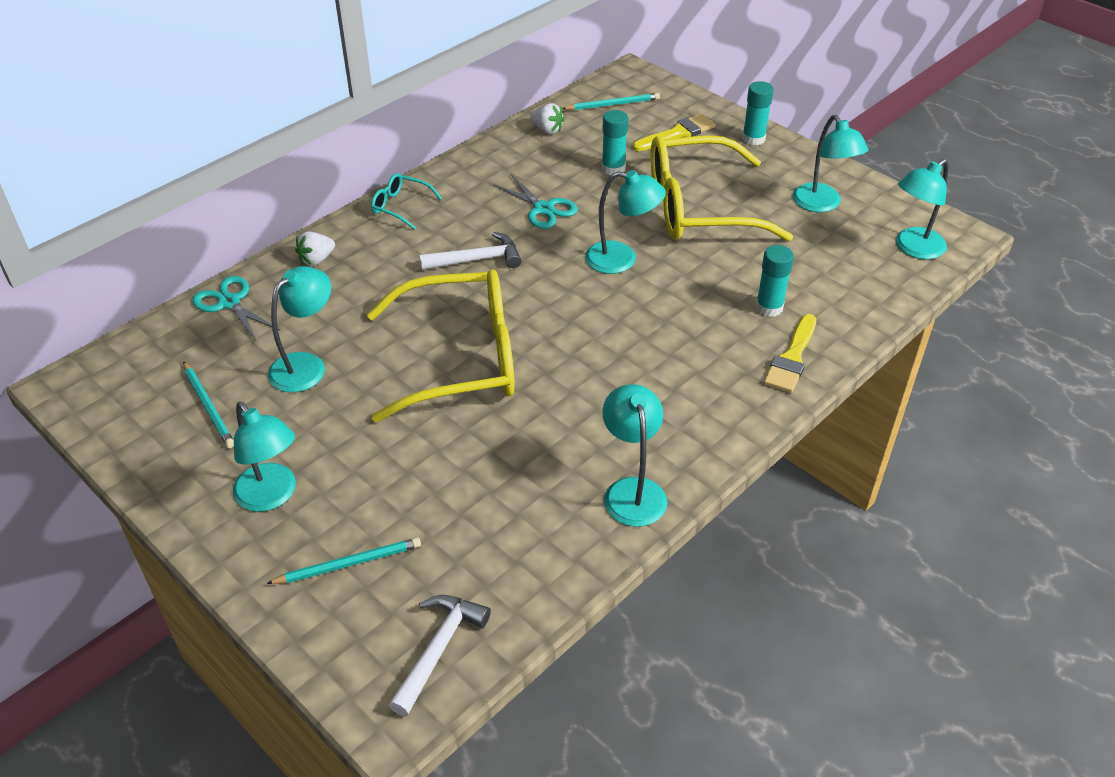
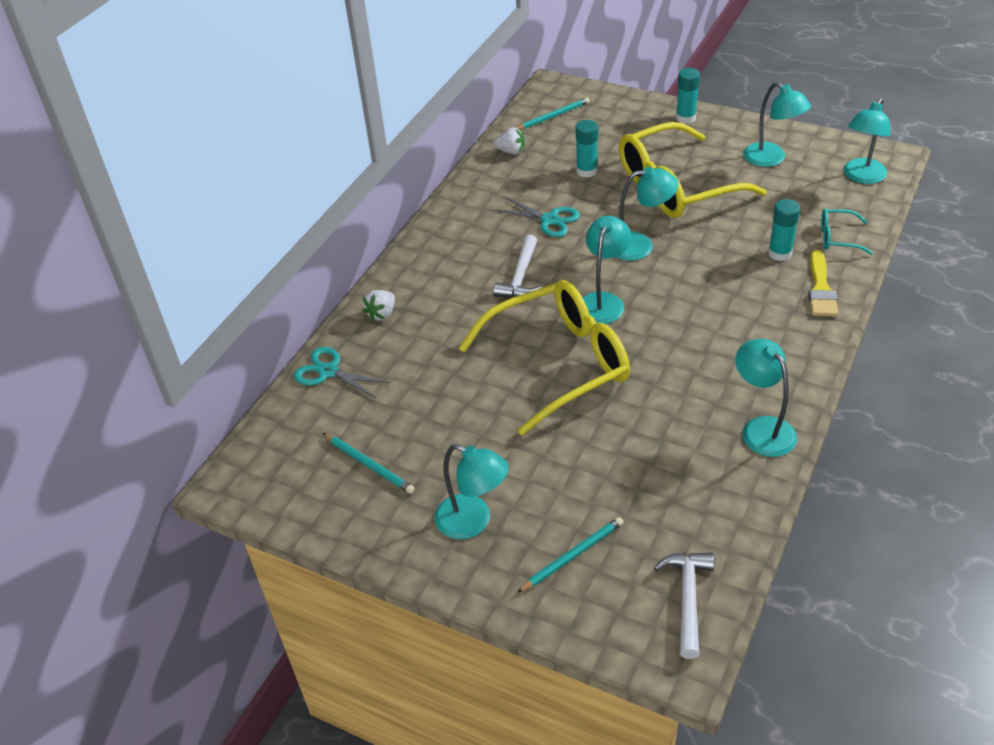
camera: 15 degrees left, 0 degrees up
turquoise lamp [268,266,331,392] -> turquoise lamp moved to [583,216,631,324]
turquoise glasses [371,173,442,229] -> turquoise glasses moved to [821,209,873,255]
white hammer [419,232,522,270] -> white hammer turned 135 degrees clockwise [493,235,542,297]
yellow brush [633,114,715,151] -> none

